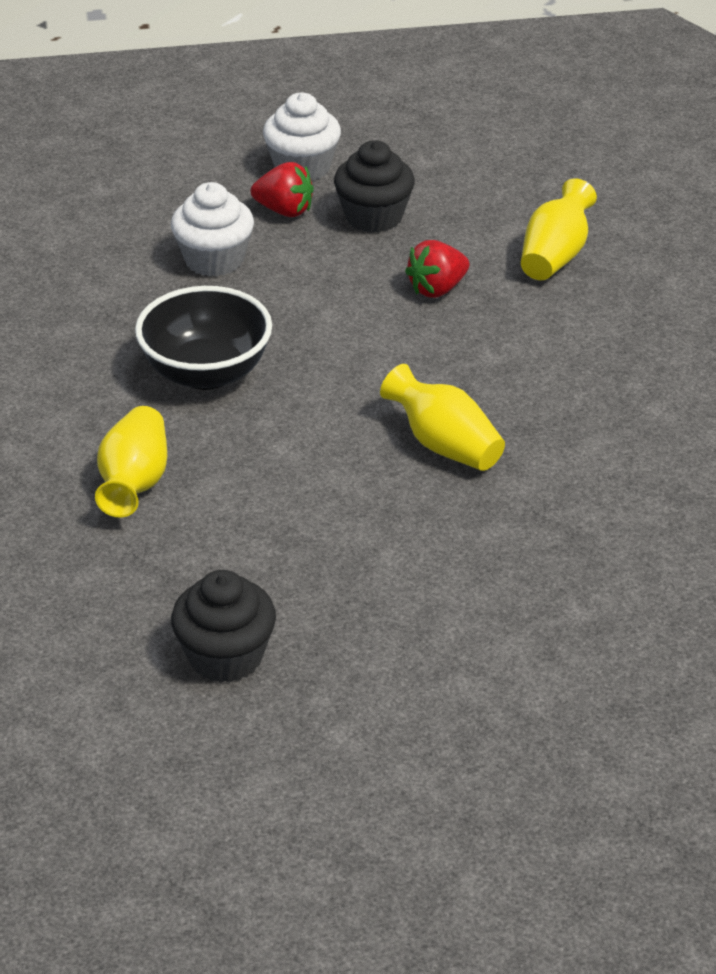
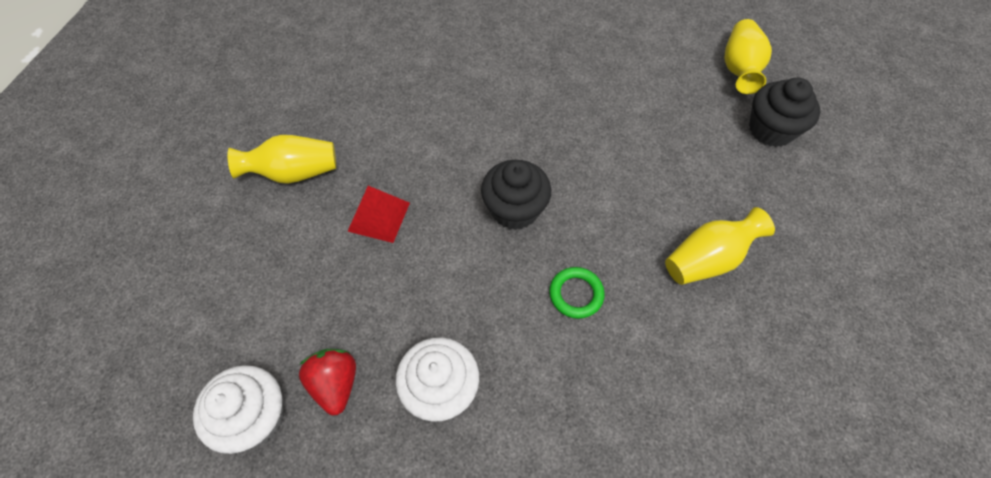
camera: 125 degrees left, 20 degrees up
black bowl [135,286,272,390] -> green ring [549,267,605,319]
black cupcake [334,140,415,233] -> black cupcake moved to [481,160,551,230]
yellow vase [380,364,505,471] -> yellow vase moved to [724,19,772,94]
red strawberry [405,240,469,298] -> red pyramid [347,186,410,243]

